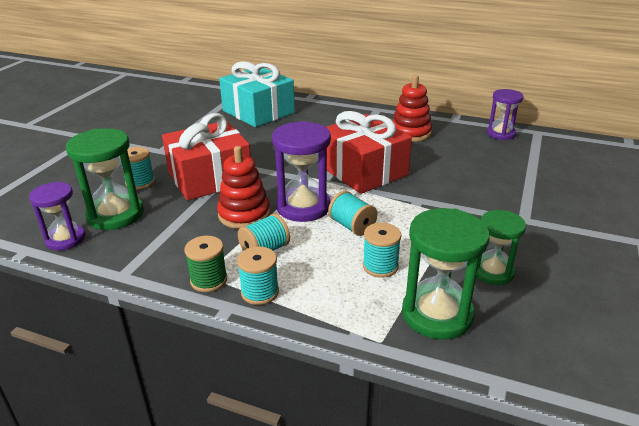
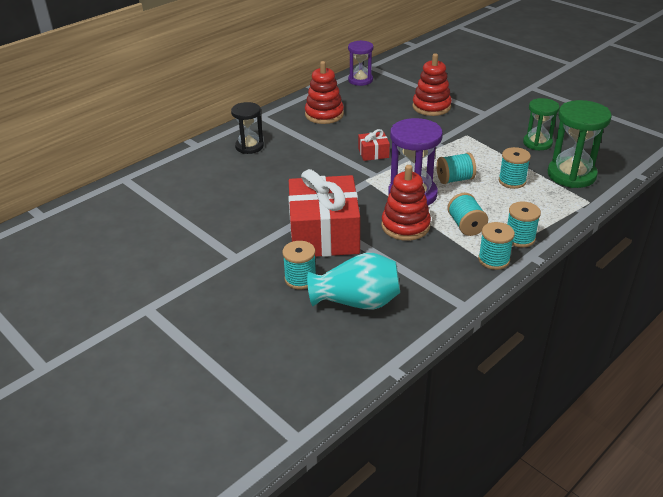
camera: 65 degrees left, 5 degrees up
purple hourglass [29,182,85,251] -> none
green hourglass [66,128,144,230] -> turquoise vase [307,253,400,310]
green spool [184,236,227,292] -> turquoise spool [478,222,515,270]
turquoise gift [219,61,295,127] -> none
red gift [326,111,412,194] -> red gift [358,129,390,161], size x0.43
none -> black hourglass [231,102,264,154]
none -> red stacking toy [413,54,452,116]

